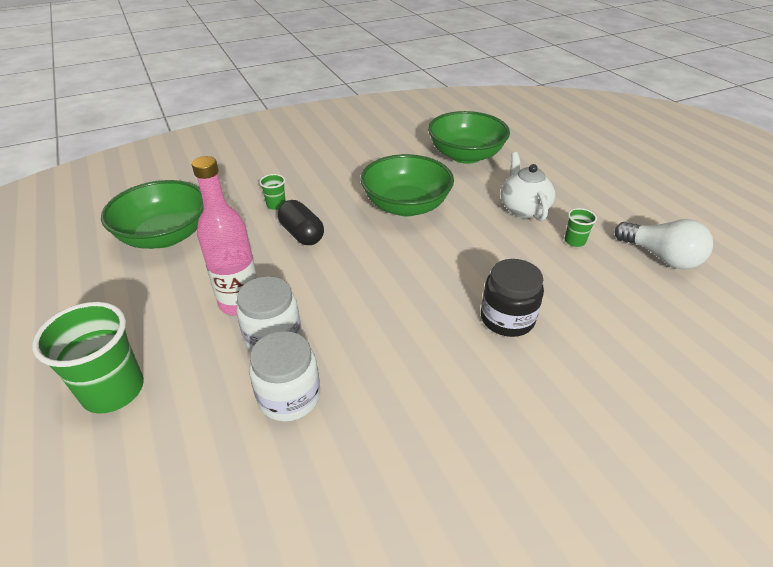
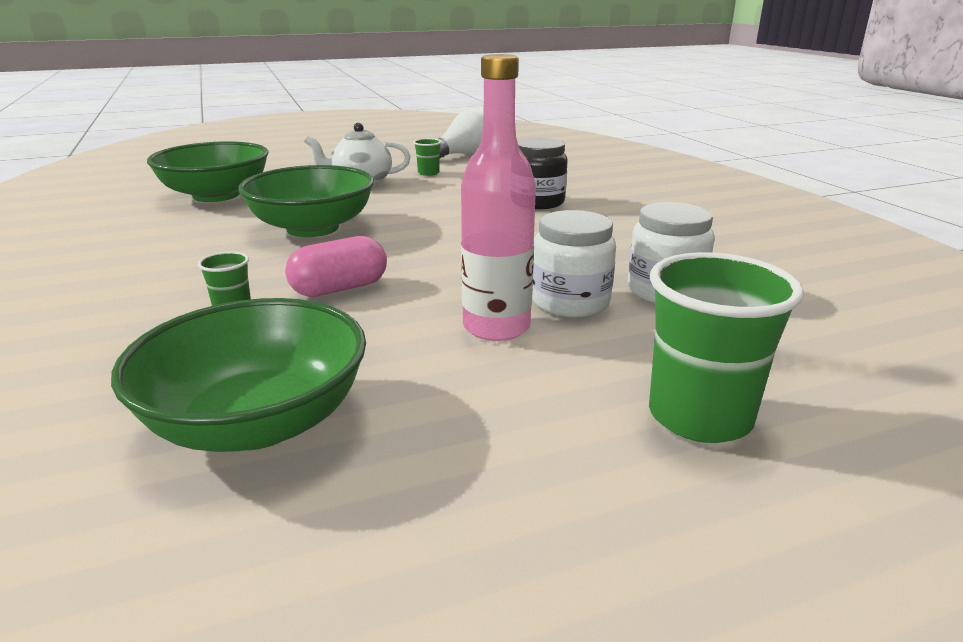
camera: 85 degrees left, 15 degrees down
black capsule [278,200,324,245] -> pink capsule [285,236,387,297]

